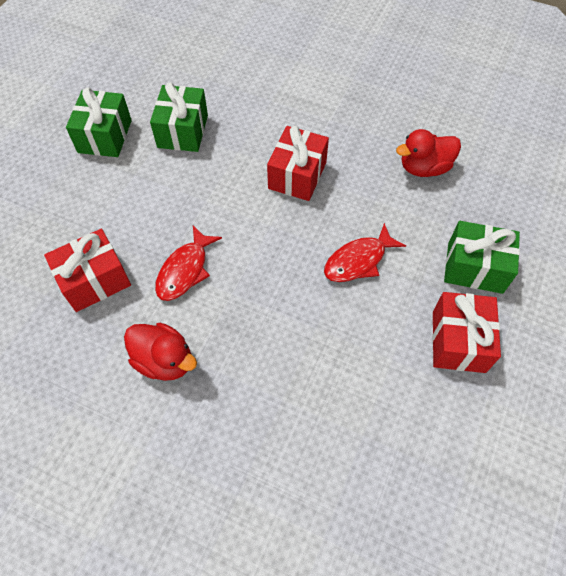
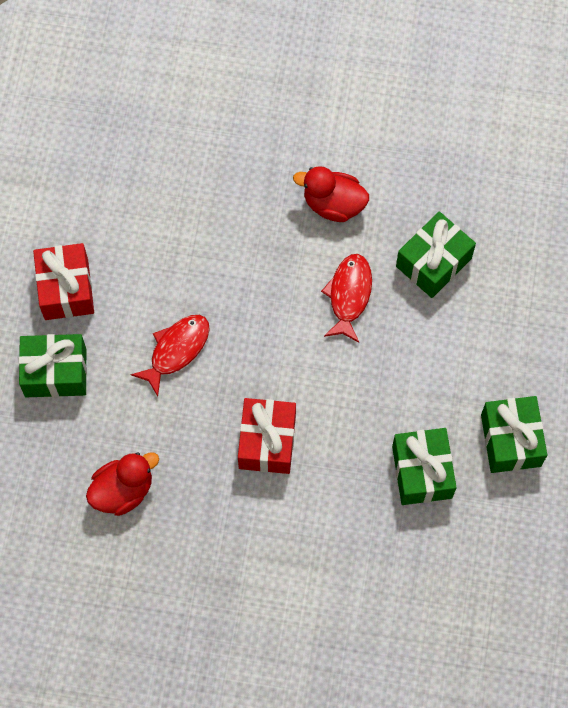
camera: 165 degrees right, 10 degrees up
red gift [44,229,131,312] -> green gift [396,211,476,298]

